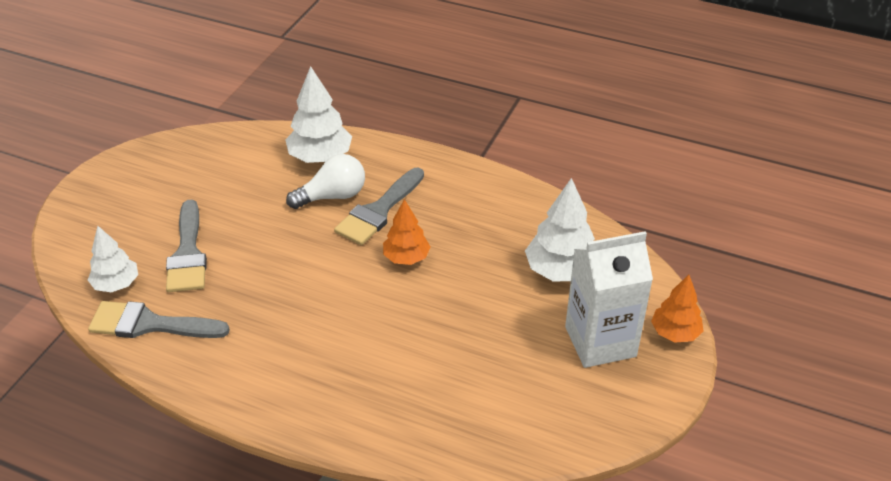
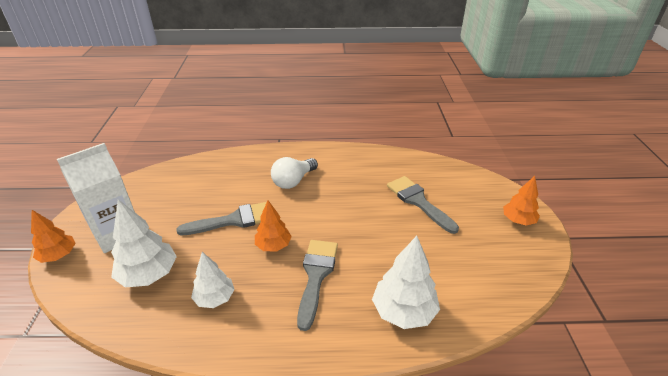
camera: 155 degrees right, 5 degrees down
white tree [88,226,138,292] -> white tree moved to [191,252,235,308]
grey brush [88,301,230,338] -> grey brush moved to [176,202,267,236]
white light bulb [286,154,365,209] -> white light bulb moved to [271,157,318,189]
none -> orange tree [503,176,540,225]

